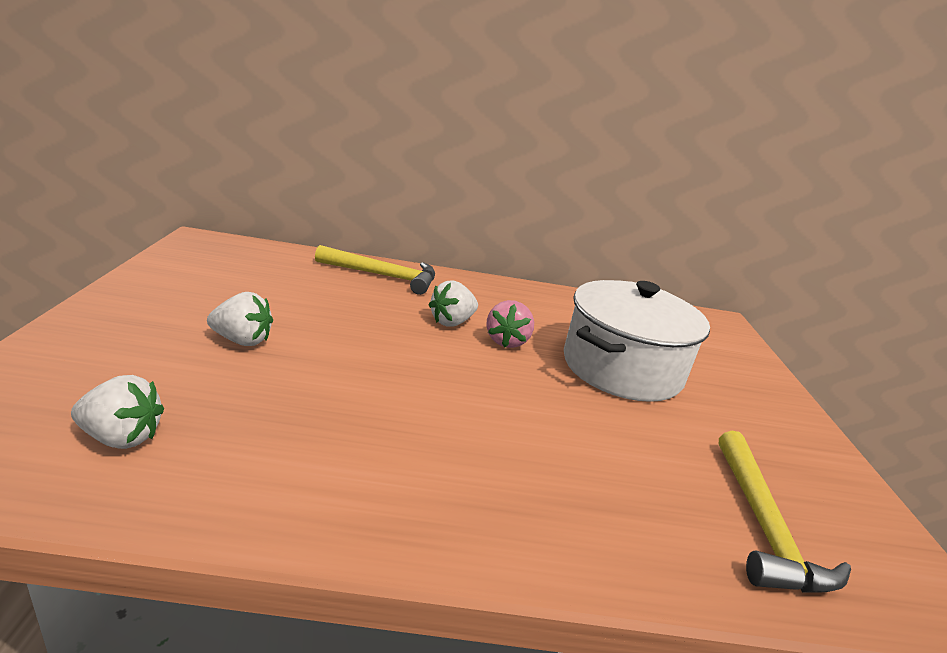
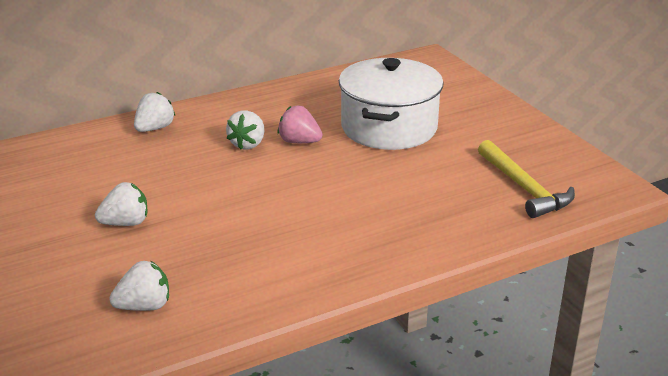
camera: 25 degrees left, 5 degrees up
yellow hammer [315,245,435,295] -> white strawberry [134,92,175,132]
pink strawberry [486,300,534,348] -> pink strawberry turned 135 degrees clockwise [278,106,323,143]

